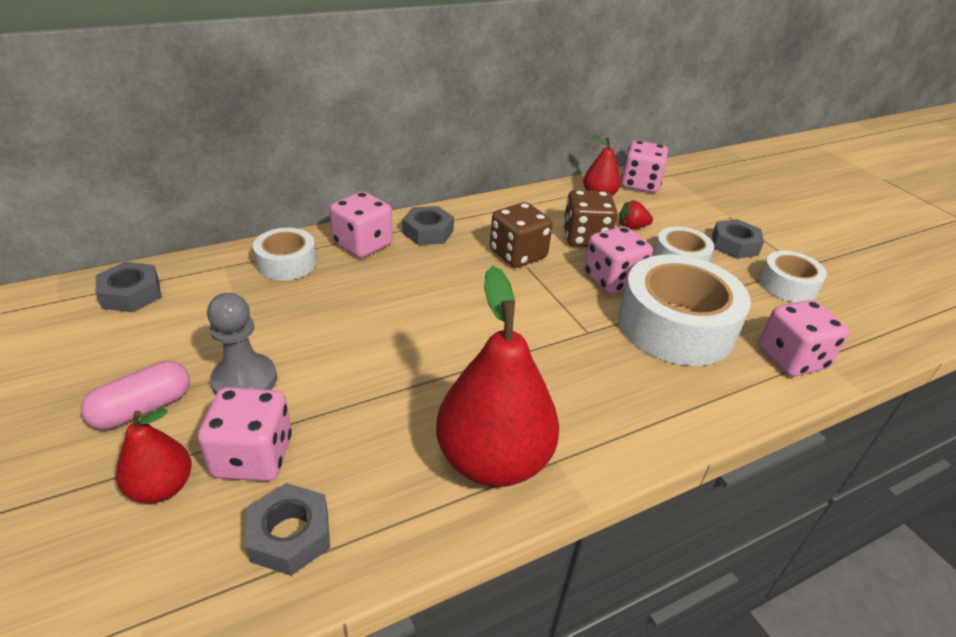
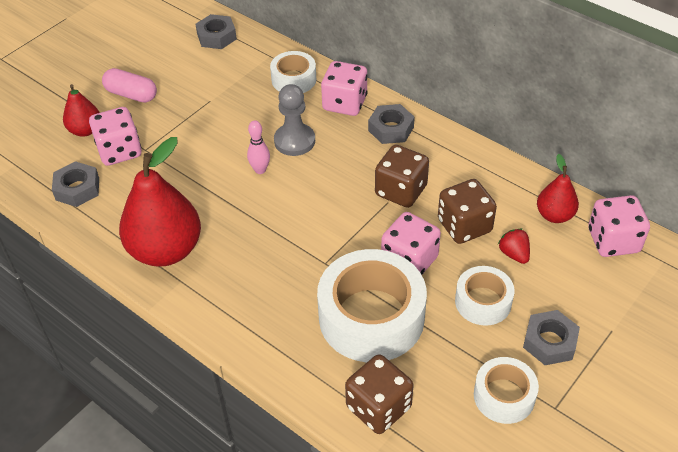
camera: 70 degrees right, 10 degrees up
grey pawn [207,293,277,395] -> grey pawn moved to [274,84,315,156]
pink dice [759,300,849,377] -> brown dice [345,354,414,434]
none -> pink bowling pin [247,120,270,174]

